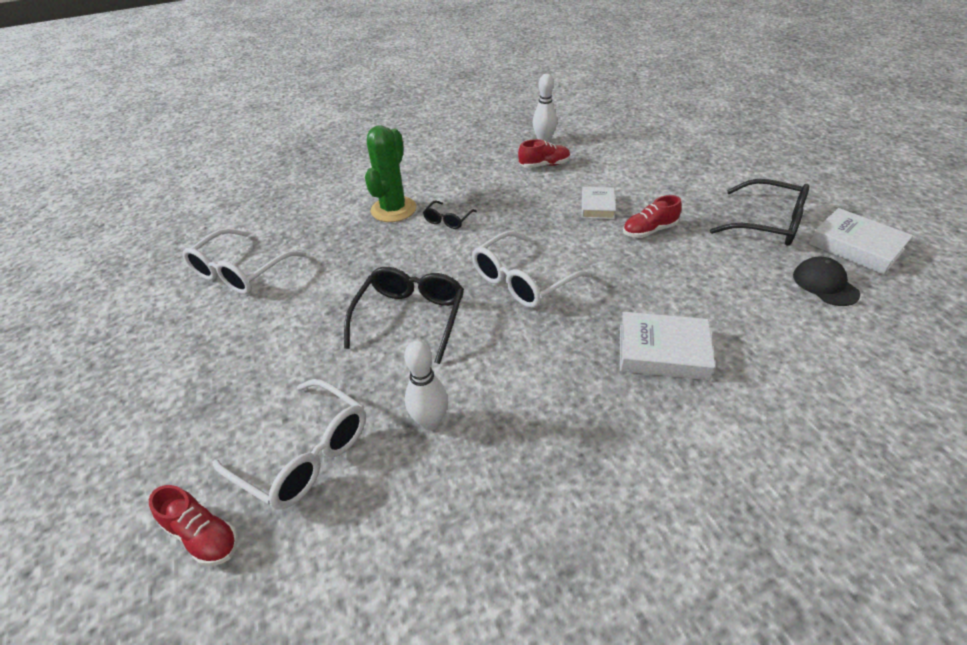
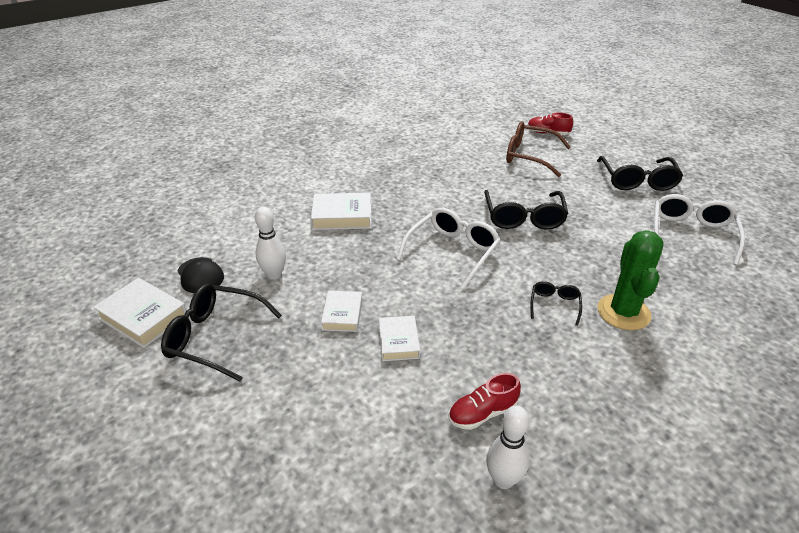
camera: 165 degrees right, 5 degrees down
white glasses [212,379,366,510] -> brown glasses [506,121,571,177]
white bowling pin [404,341,448,431] -> white bowling pin moved to [255,207,286,280]
red shoe [623,195,682,238] -> white book [321,291,362,332]
none -> black glasses [597,156,683,191]

